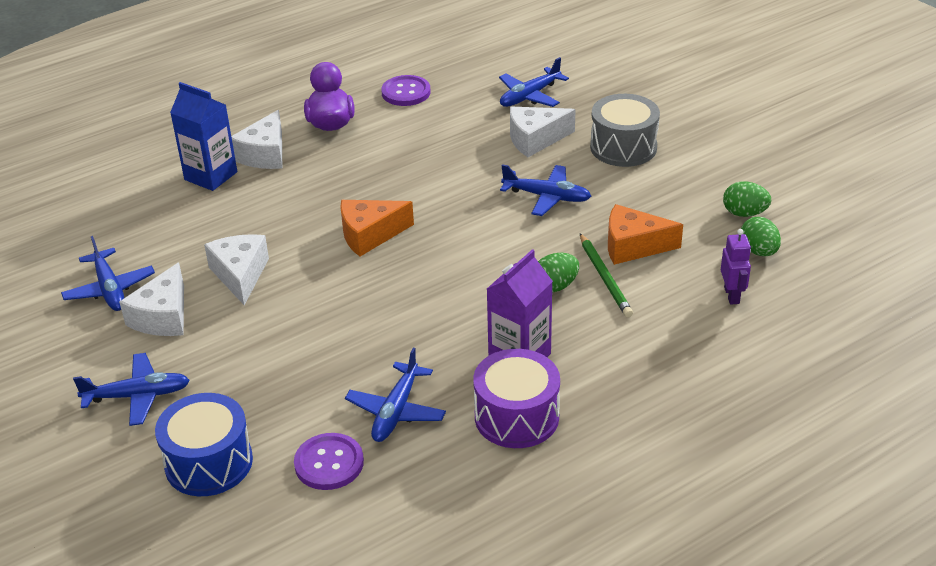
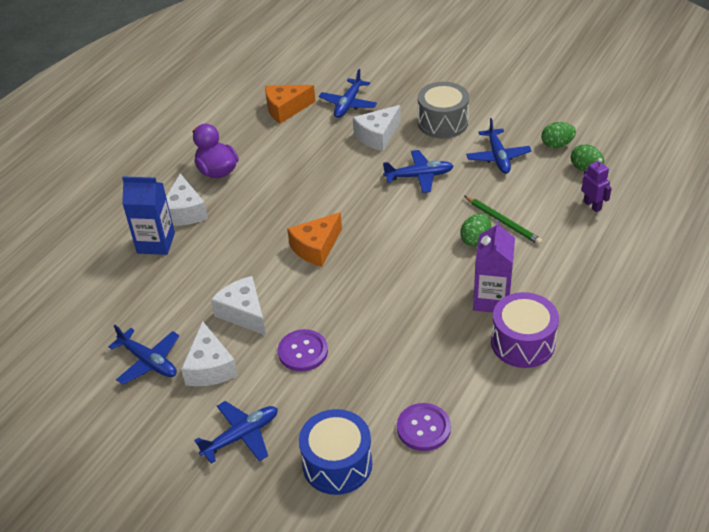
camera: 25 degrees left, 5 degrees up
blue plane [345,348,446,442] -> blue plane moved to [466,118,531,174]
purple button [381,75,431,106] -> purple button moved to [278,329,328,372]
orange cheese [608,204,683,265] -> orange cheese moved to [265,85,316,124]

